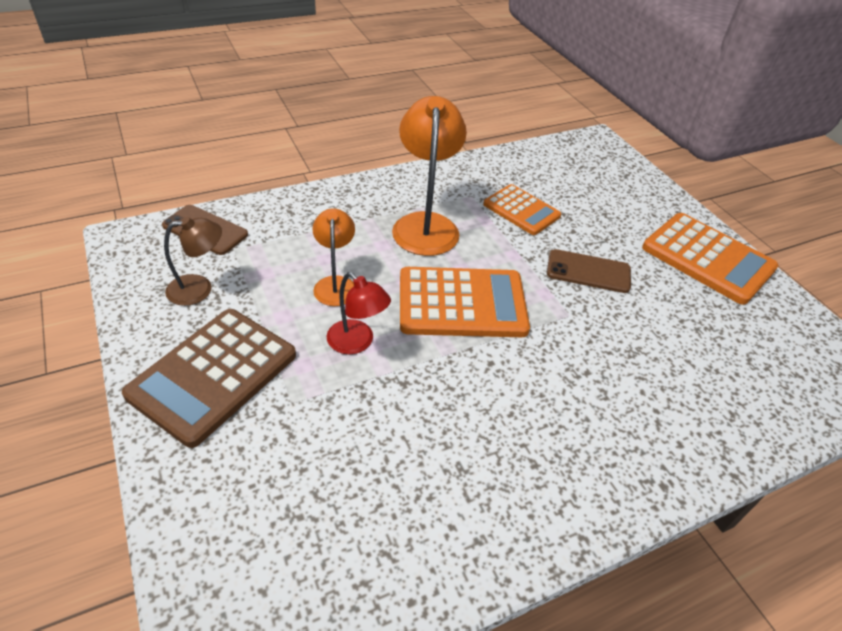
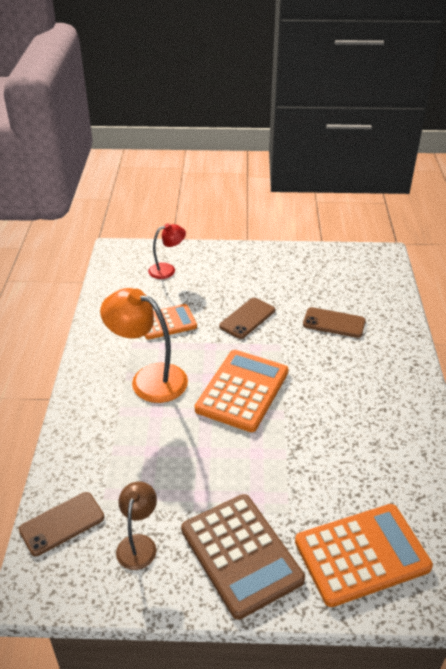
camera: 60 degrees left, 5 degrees down
orange lamp [312,208,355,306] -> none
red lamp [327,272,391,354] -> red lamp moved to [148,223,186,279]
orange calculator [642,213,779,305] -> orange calculator moved to [295,504,433,607]
none -> brown phone [303,307,366,338]

